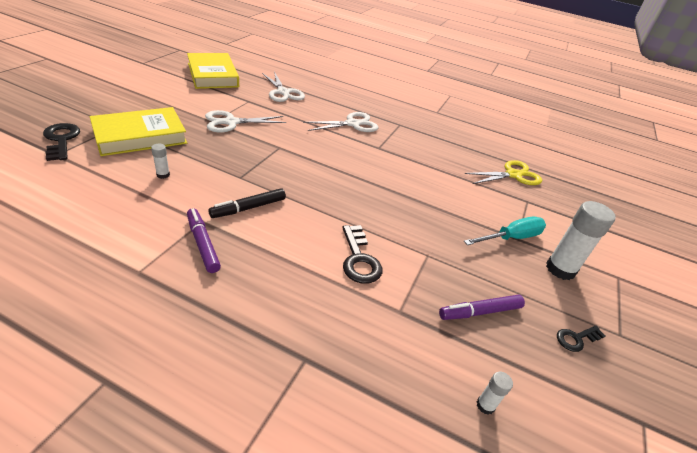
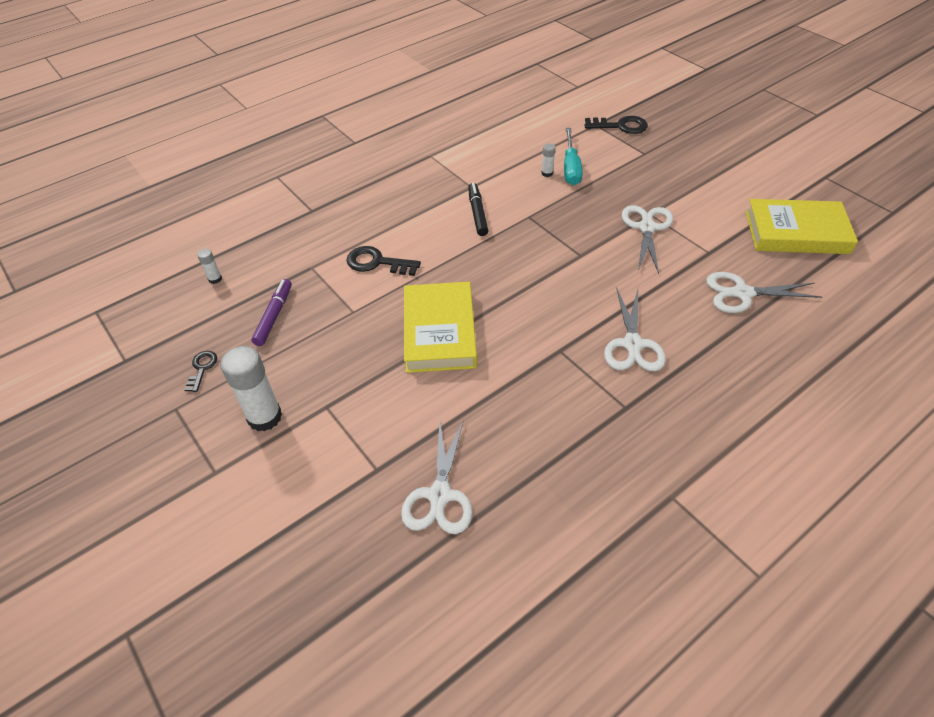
camera: 125 degrees right, 10 degrees up
yellow book [90,107,187,156] -> yellow book moved to [404,282,477,373]
purple marker [187,208,221,273] -> none
yellow scissors [464,160,542,185] -> white scissors [401,419,473,534]
turquoise screwdriver [464,217,546,245] -> turquoise screwdriver moved to [564,128,583,185]

